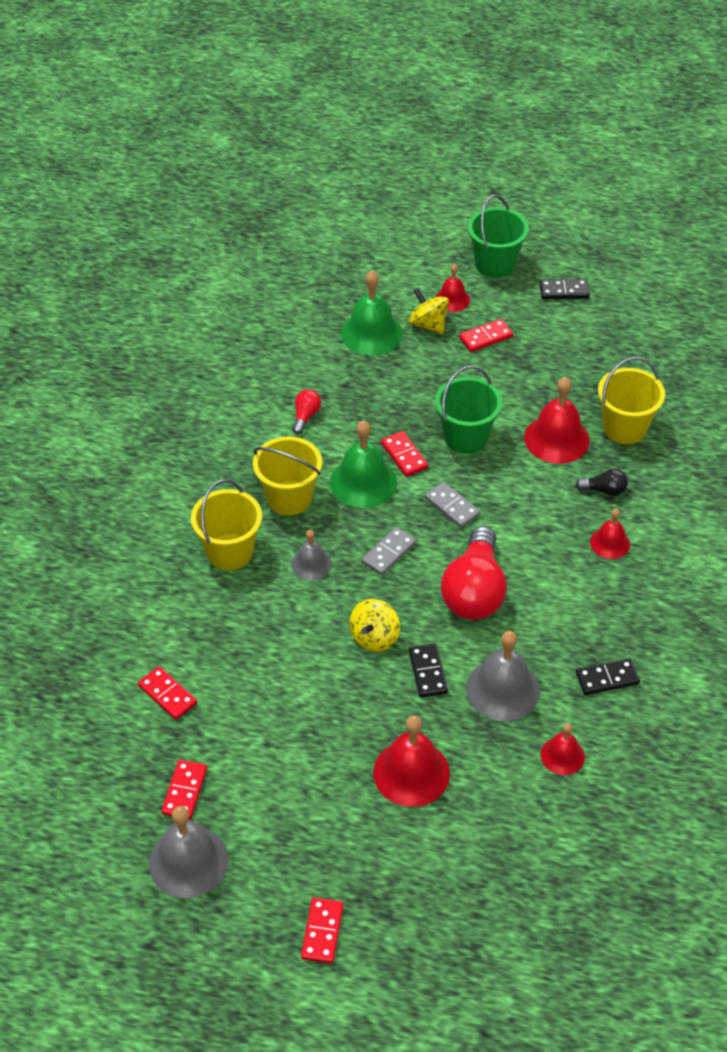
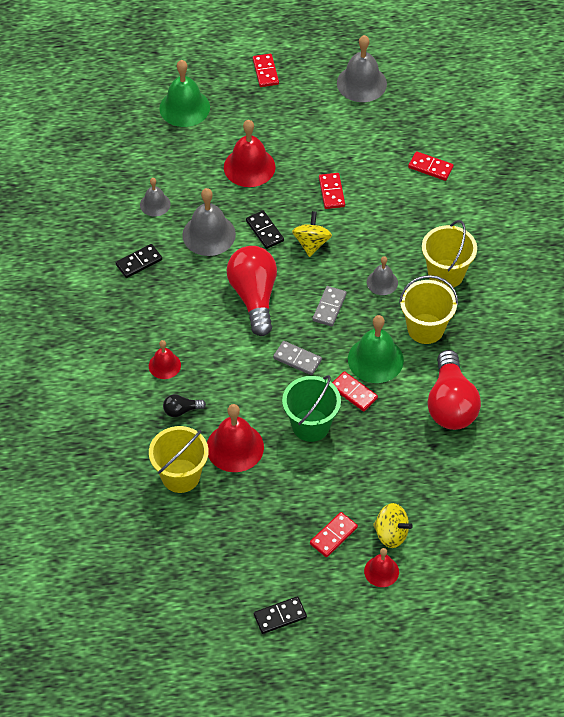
camera: 160 degrees right, 5 degrees up
red domino [161,760,207,820] -> red domino moved to [319,173,345,209]
red light bulb [292,389,321,434] -> red light bulb [427,350,481,430], size x2.27
green bell [341,270,403,355] -> green bell moved to [159,60,210,127]
green bucket [468,195,529,278] -> none
red bell [541,723,585,775] -> grey bell [140,178,171,216]

